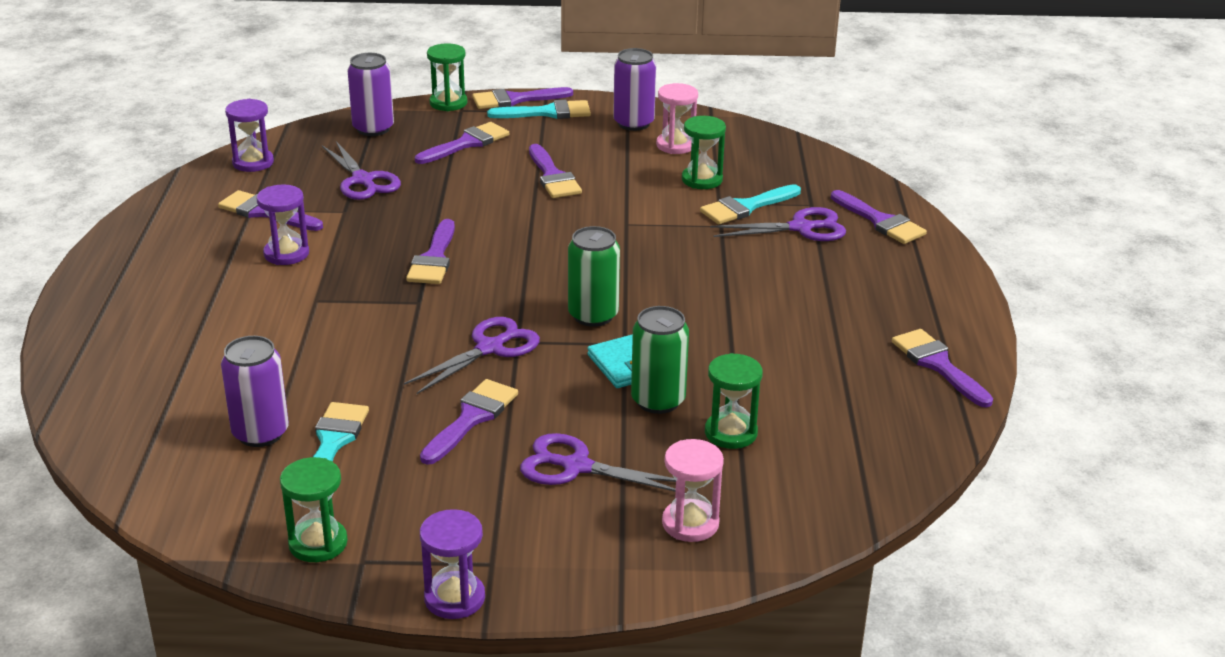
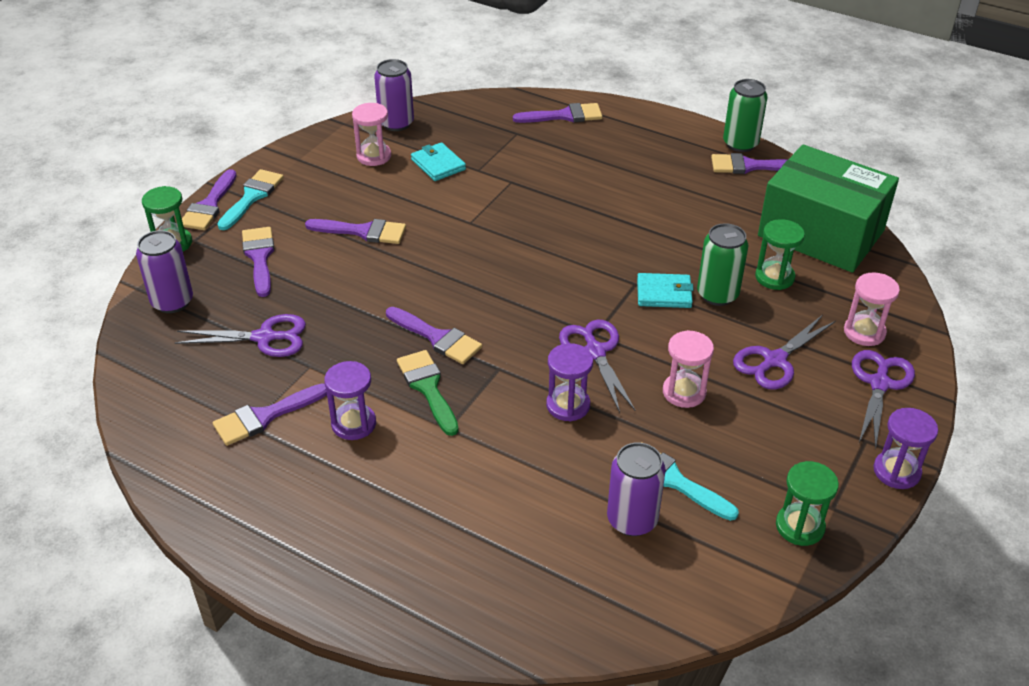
camera: 60 degrees left, 10 degrees up
purple hourglass [225,99,274,172] -> purple hourglass moved to [546,343,593,421]
purple brush [420,379,518,465] -> pink hourglass [663,330,714,408]
green can [568,226,620,327] -> green can moved to [723,79,768,152]
purple can [613,48,656,131] -> purple can moved to [374,59,414,131]
green hourglass [682,116,726,189] -> turquoise wallet [411,142,466,181]
turquoise brush [700,184,801,224] -> none
purple scissors [710,207,846,241] -> purple scissors moved to [852,350,915,450]
none -> green brush [397,350,459,436]
none -> green box [758,145,899,273]

